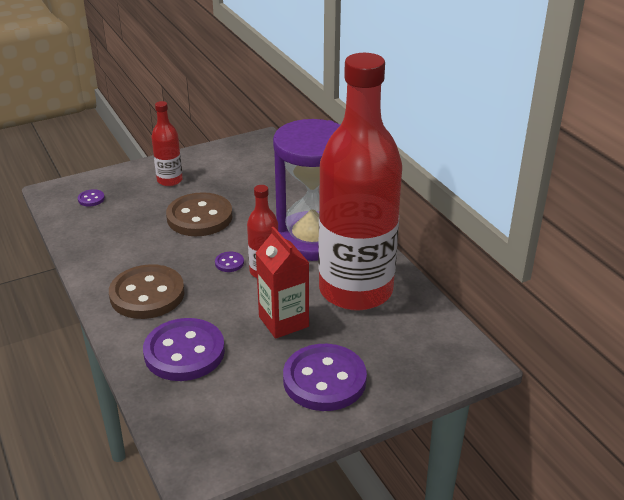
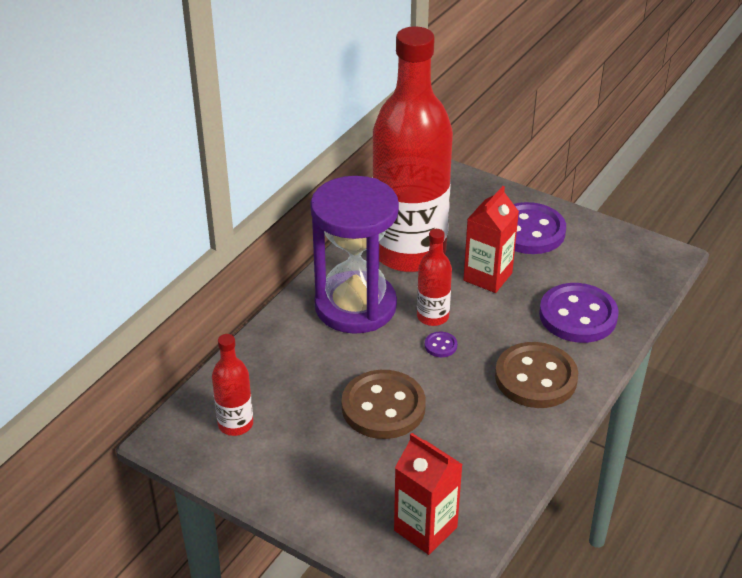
camera: 120 degrees left, 5 degrees up
purple button [78,189,105,207] -> red carton [394,433,463,555]
red bottle [151,101,183,186] -> red bottle moved to [212,334,253,436]

